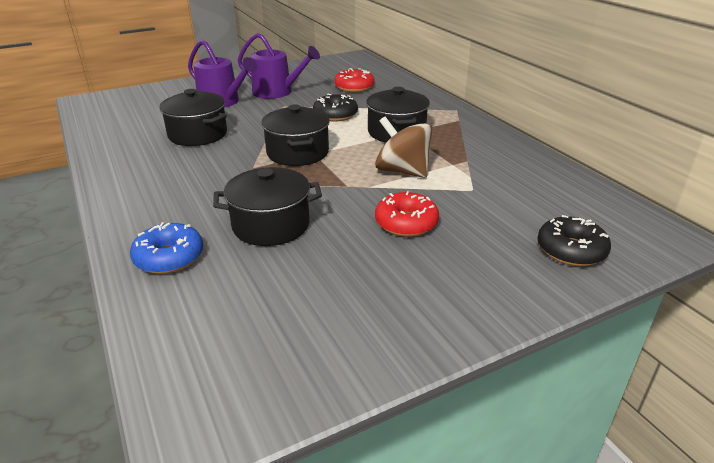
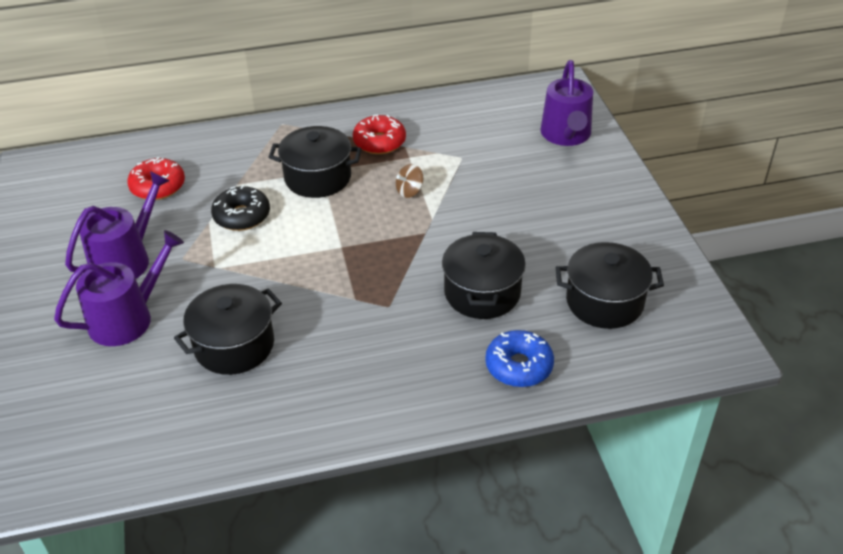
camera: 75 degrees left, 10 degrees up
black pot [261,104,330,166] -> black pot moved to [556,242,664,329]
brown spinning top [375,116,432,178] -> brown spinning top [396,164,423,198], size x0.50
red donut [375,191,439,237] -> red donut moved to [353,114,406,154]
black donut [538,215,611,266] -> purple watering can [540,60,593,146]

